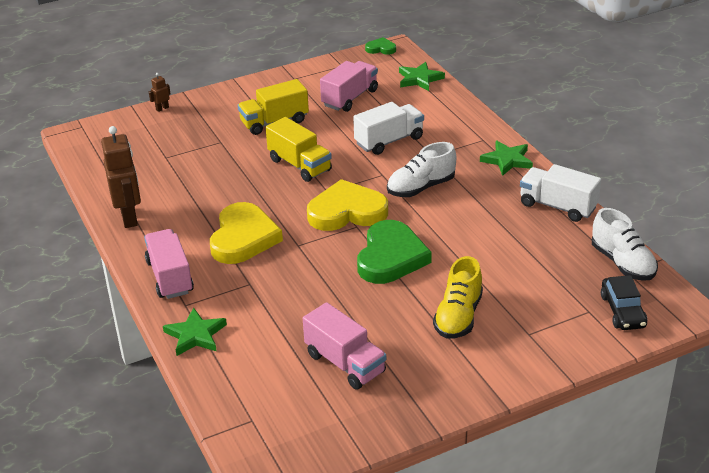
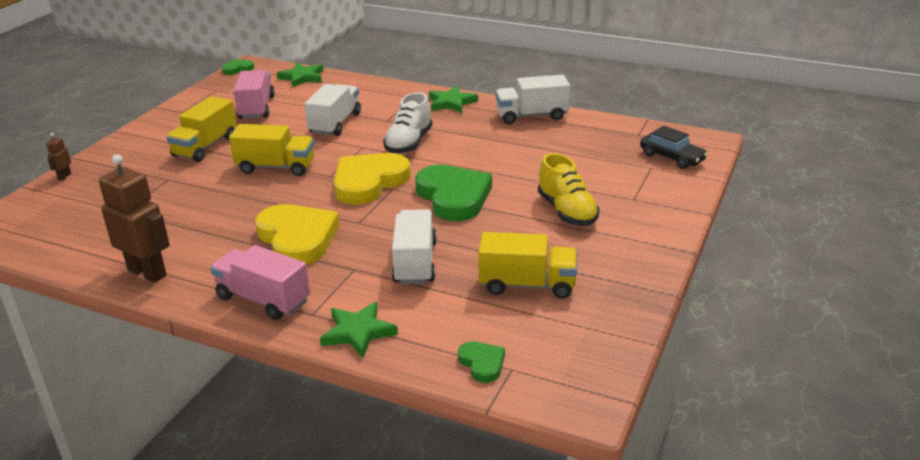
camera: 40 degrees left, 5 degrees down
pink truck [303,302,386,390] -> yellow truck [478,232,578,299]
white shoe [592,208,658,281] -> none
none -> white truck [392,209,437,284]
none -> green heart [458,341,505,383]

